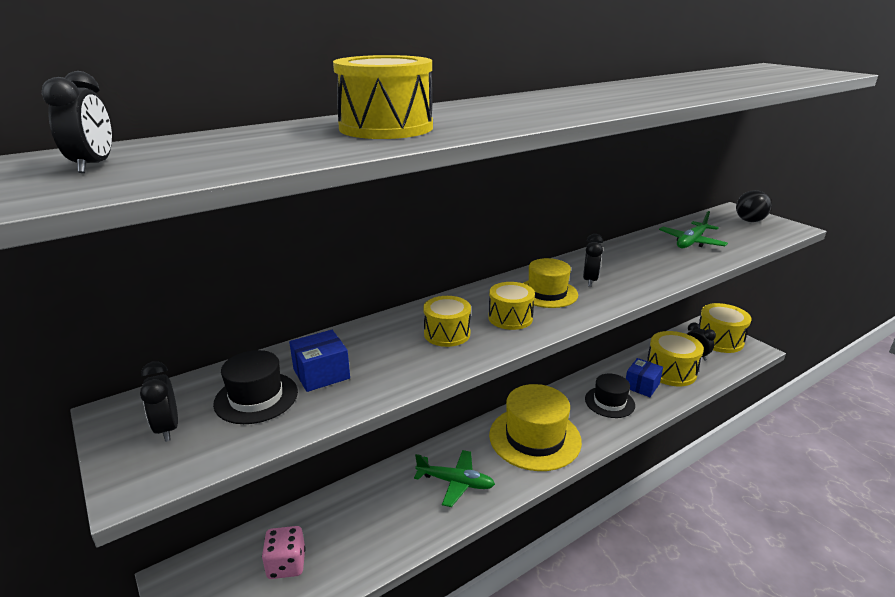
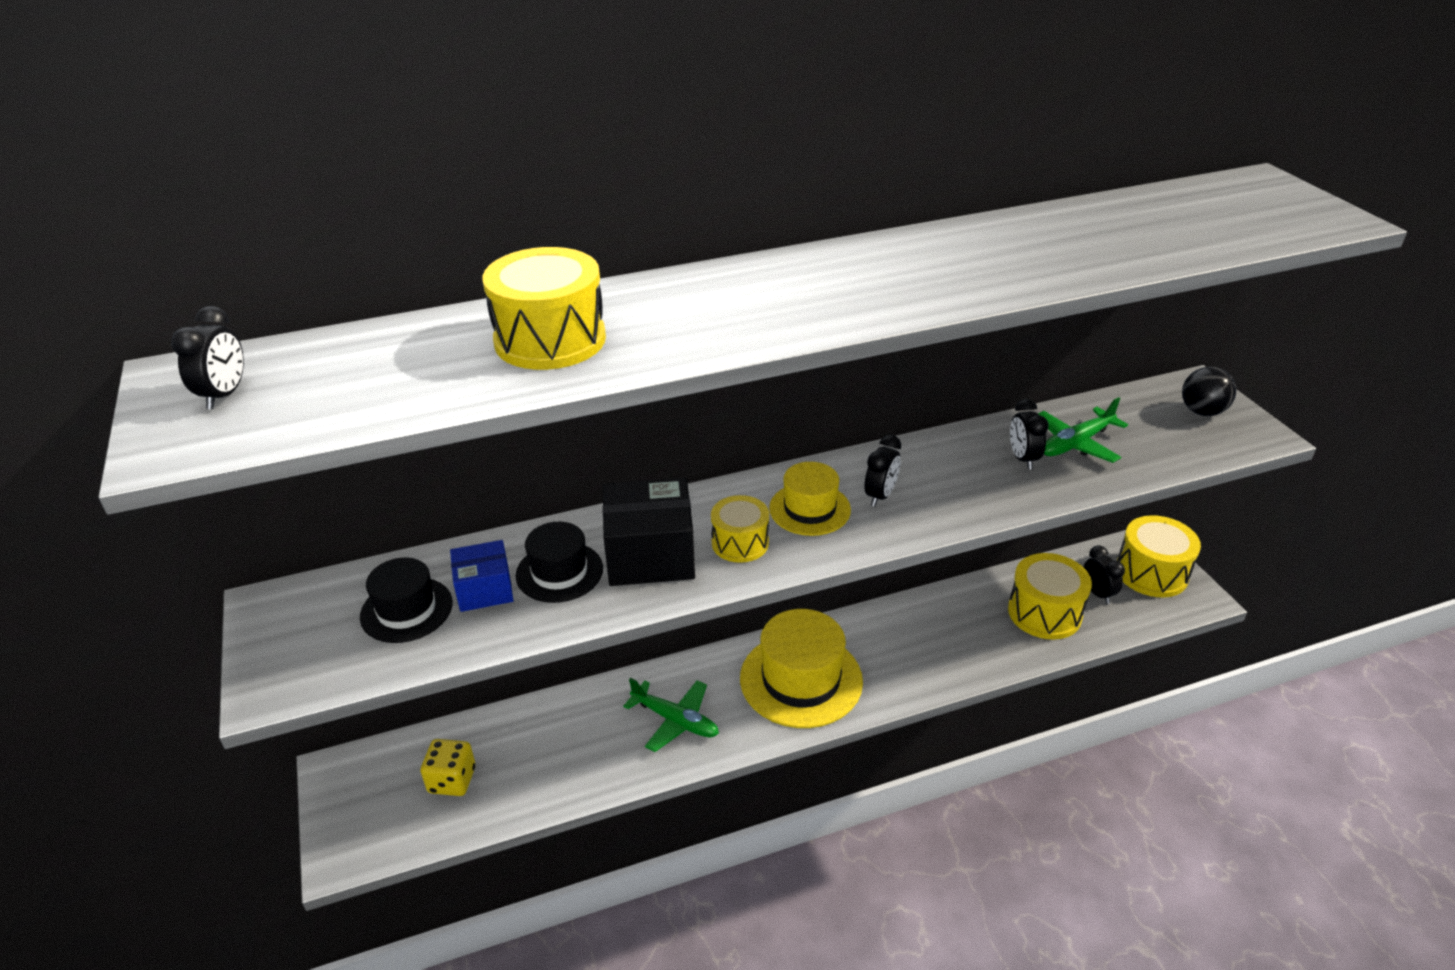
camera: 15 degrees right, 10 degrees up
black clock [140,361,178,442] -> black clock moved to [1010,399,1049,470]
pink dice [262,526,305,579] -> yellow dice [420,739,476,796]
yellow drum [423,296,471,347] -> black box [603,478,695,586]
black hat [585,373,635,418] -> black hat moved to [516,522,603,603]
blue box [626,358,663,397] -> none

